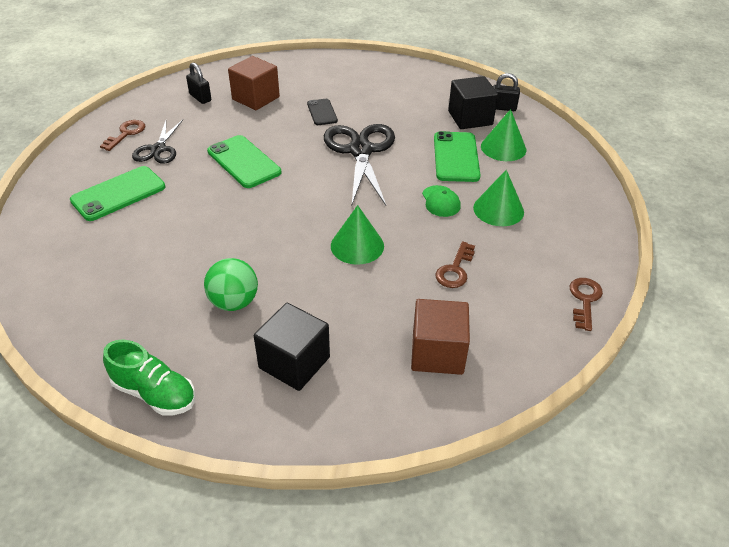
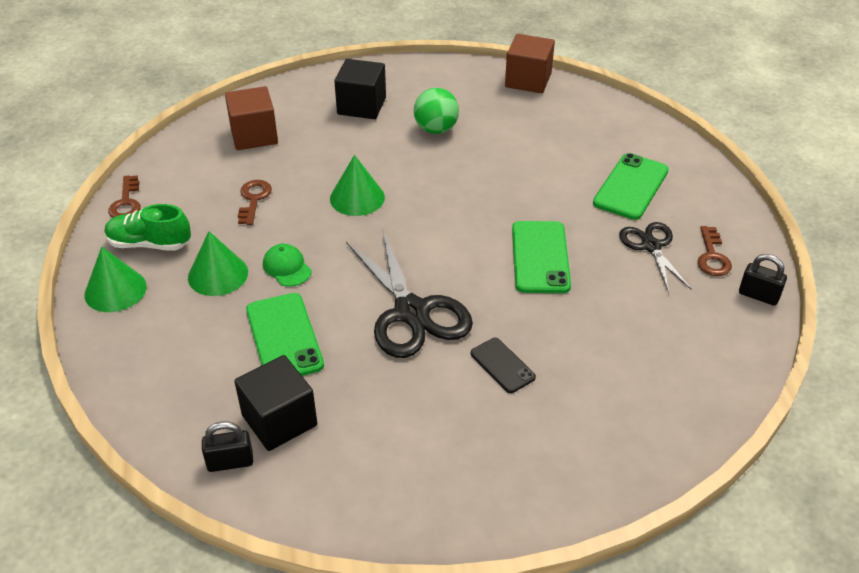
camera: 160 degrees right, 0 degrees up
green shoe [103,340,195,416] -> green shoe moved to [105,204,191,251]
black padlock [186,62,211,104] -> black padlock moved to [739,254,787,306]
green phone [207,135,282,188] -> green phone turned 60 degrees clockwise [512,221,571,293]
brown cube [228,56,280,110] -> brown cube moved to [505,34,555,93]
green cone [481,109,526,161] -> green cone moved to [84,247,147,312]

